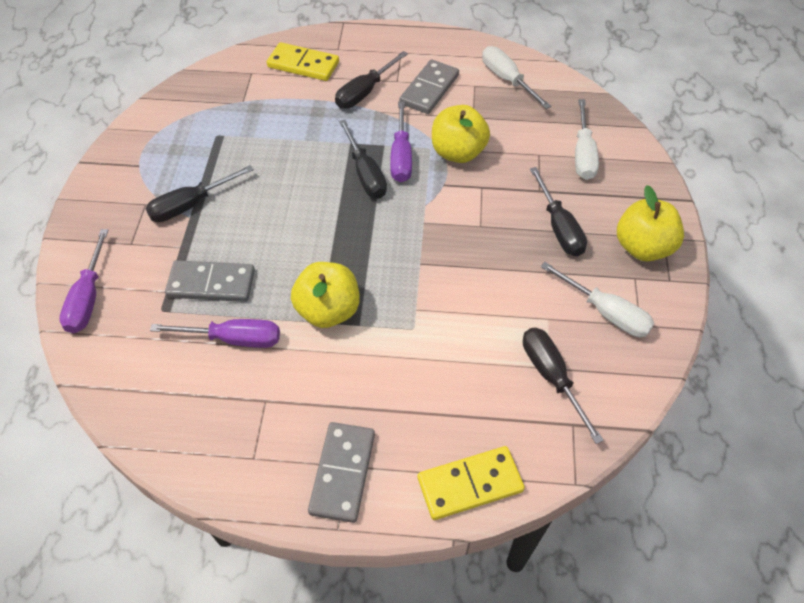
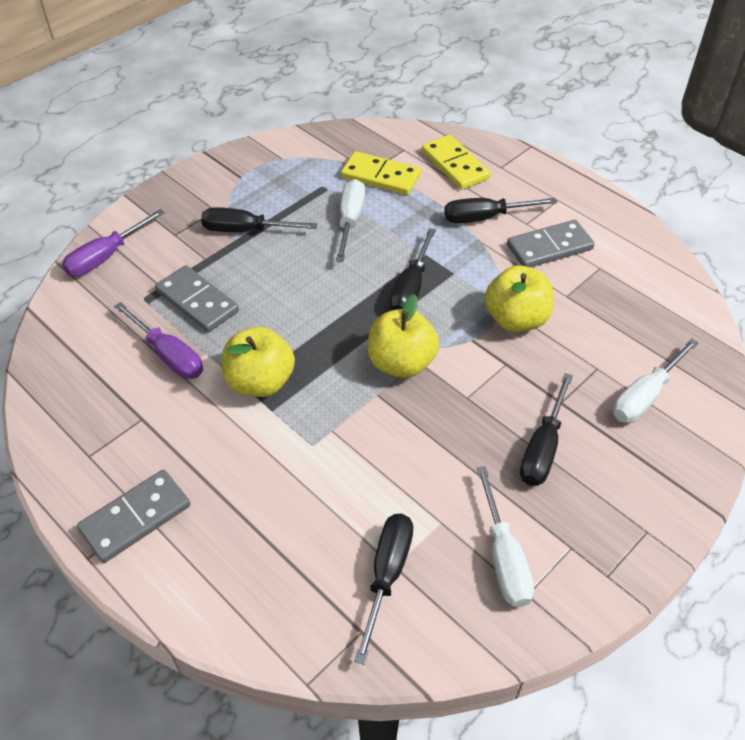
camera: 40 degrees right, 5 degrees down
purple screwdriver [390,101,412,182] -> none
yellow domino [418,446,525,520] -> yellow domino moved to [341,151,421,195]
white screwdriver [482,46,551,109] -> white screwdriver moved to [336,179,365,262]
yellow apple [617,185,684,261] -> yellow apple moved to [368,294,439,378]

